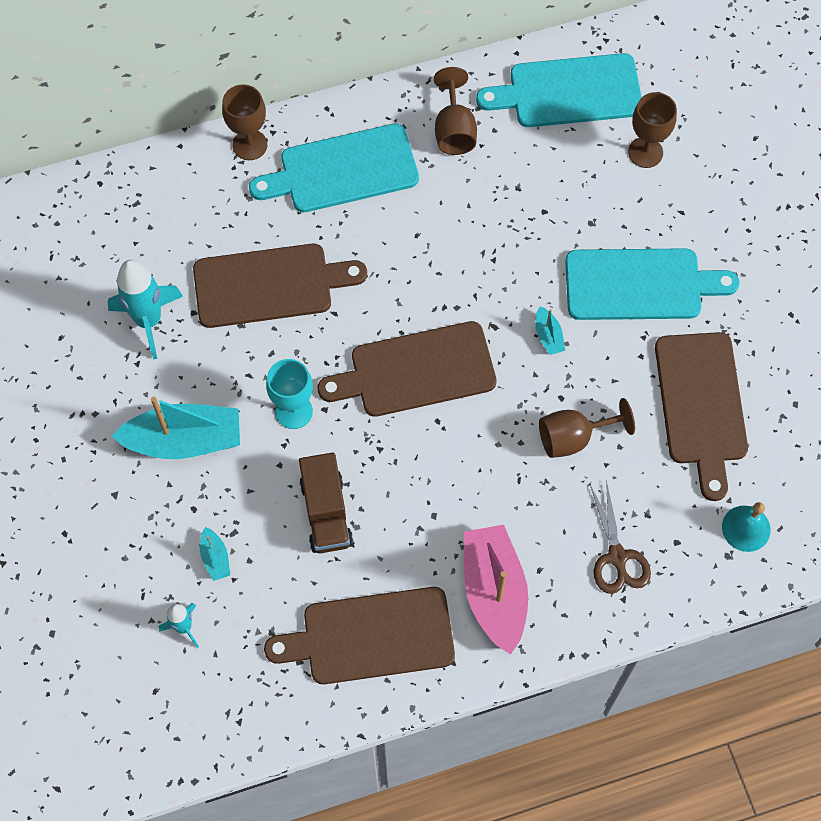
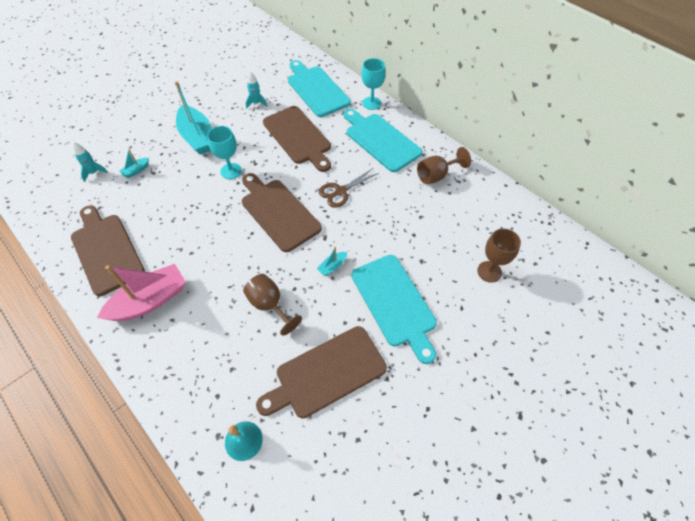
camera: 65 degrees right, 10 degrees down
turquoise rocket [107,260,183,359] -> turquoise rocket [245,72,268,109], size x0.55
brown goblet [222,84,267,160] -> turquoise goblet [361,58,386,110]
brown truck [299,452,353,553] -> none
turquoise cutting board [476,53,642,127] -> turquoise cutting board moved to [288,60,351,117]
brown scissors [590,480,651,594] -> brown scissors moved to [319,168,379,208]

